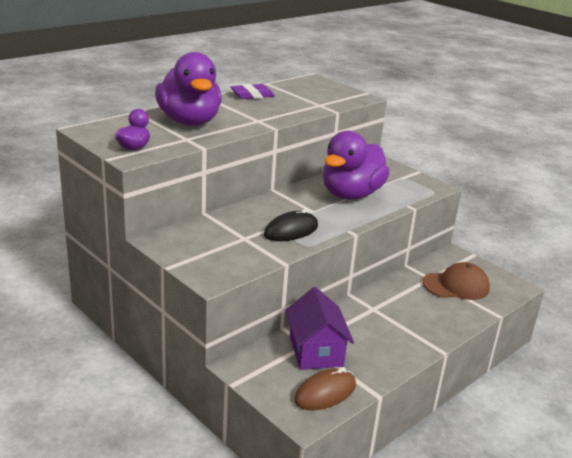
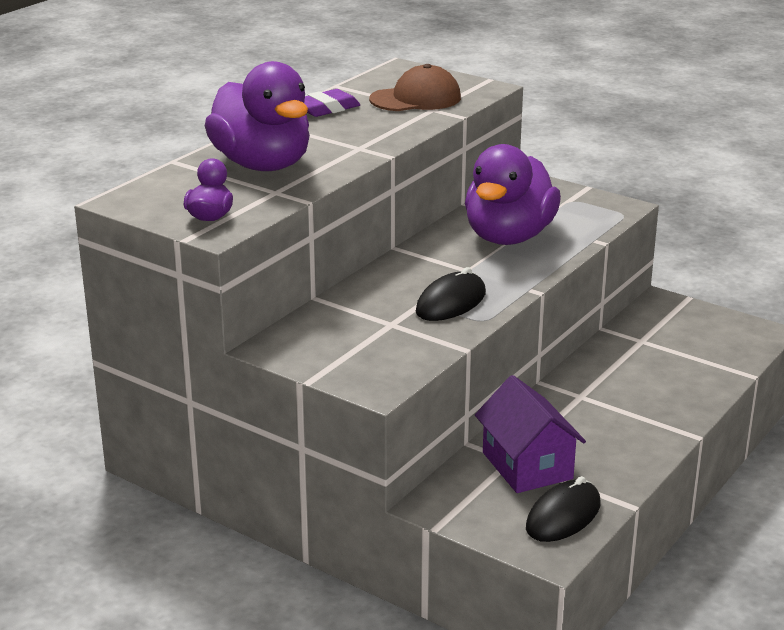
camera: 10 degrees left, 0 degrees up
brown mouse [294,367,356,410] -> black mouse [526,476,601,542]
brown cap [423,262,490,300] -> brown cap moved to [369,64,461,111]

